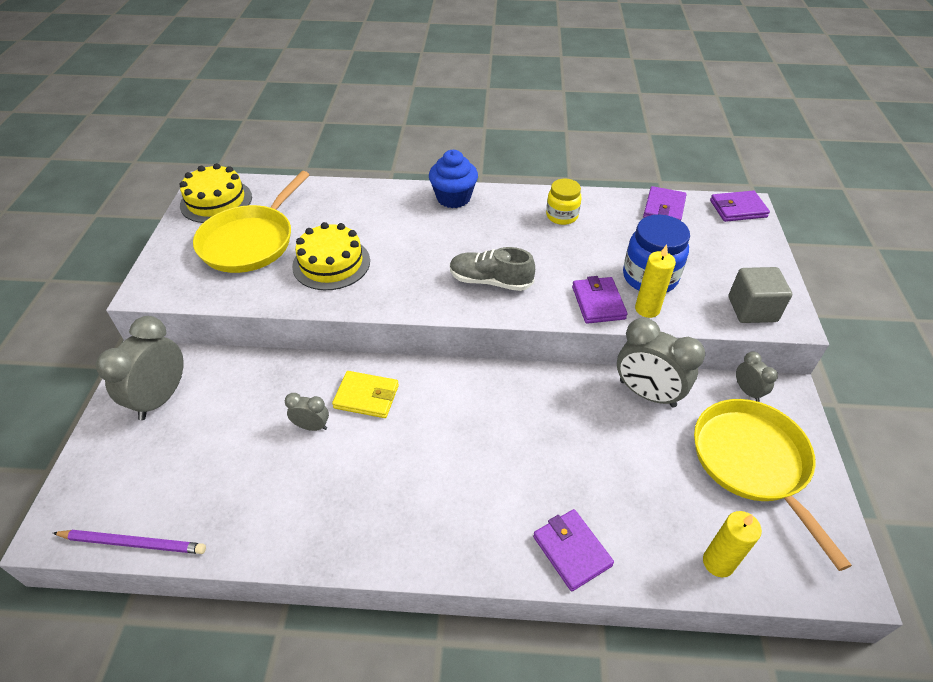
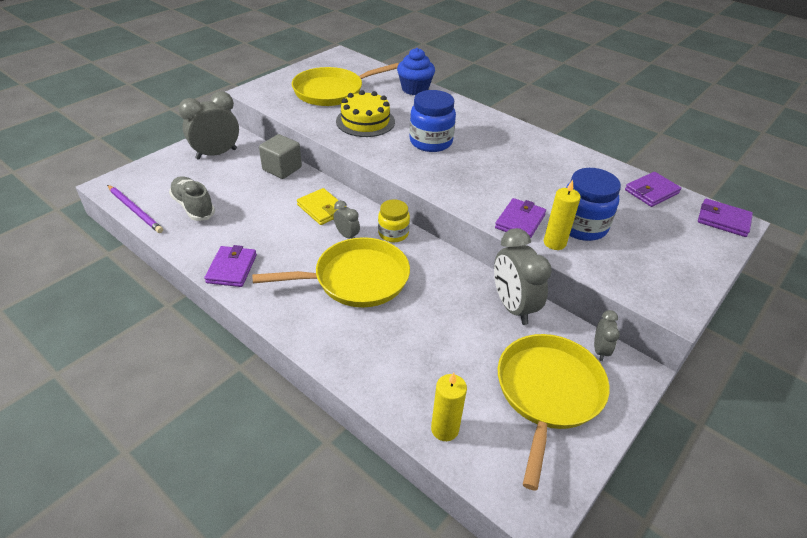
camera: 35 degrees right, 5 degrees down
yellow cake [179,163,252,223] -> none
grey clock [285,393,329,431] -> grey clock moved to [334,200,360,239]
blue cupcake [429,150,478,208] -> blue cupcake moved to [397,48,435,95]
grey shoe [450,247,535,291] -> grey shoe moved to [169,176,215,221]
purple wallet [533,509,614,591] -> purple wallet moved to [204,245,257,287]
yellow jar [546,179,582,225] -> yellow jar moved to [378,199,410,242]
grey cube [729,267,792,323] -> grey cube moved to [259,134,302,179]
none -> yellow pan [252,237,410,307]
none -> blue jar [409,90,456,152]

